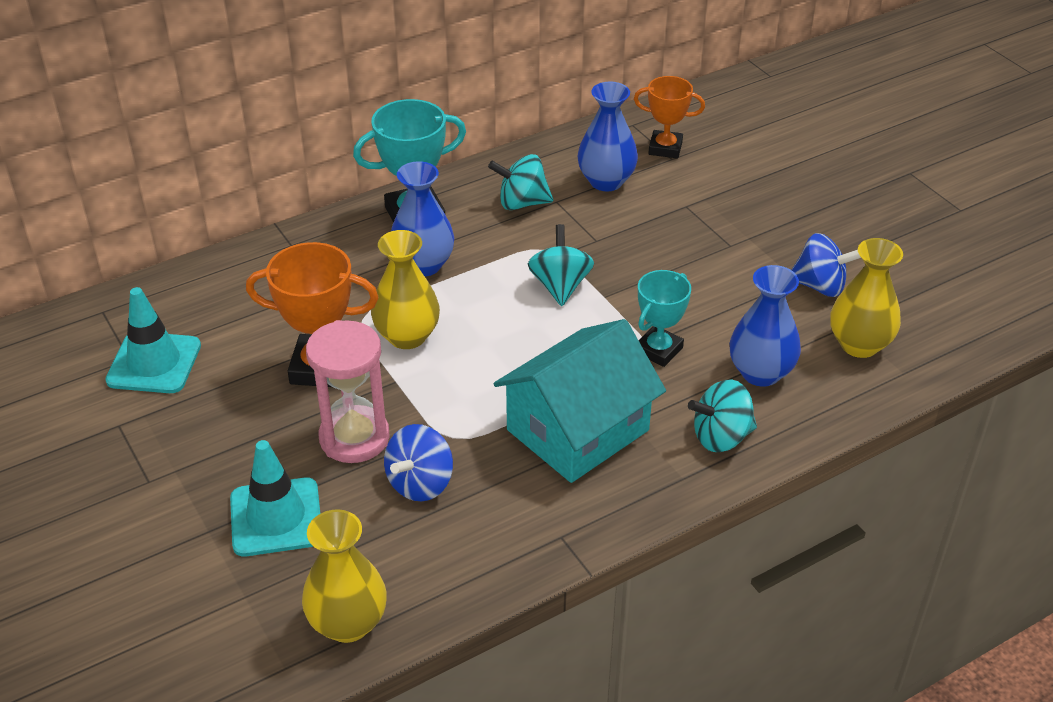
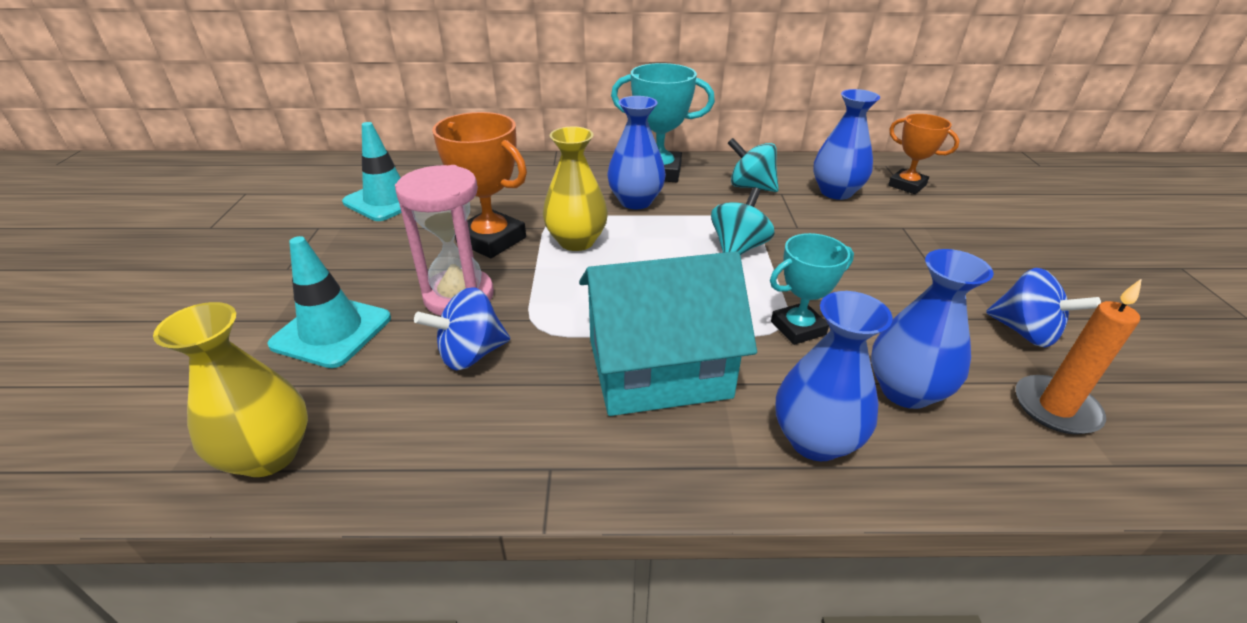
camera: 30 degrees right, 5 degrees down
turquoise spinning top [688,380,757,452] -> blue vase [775,291,893,461]
yellow vase [830,238,903,358] -> orange candle [1015,278,1142,434]

